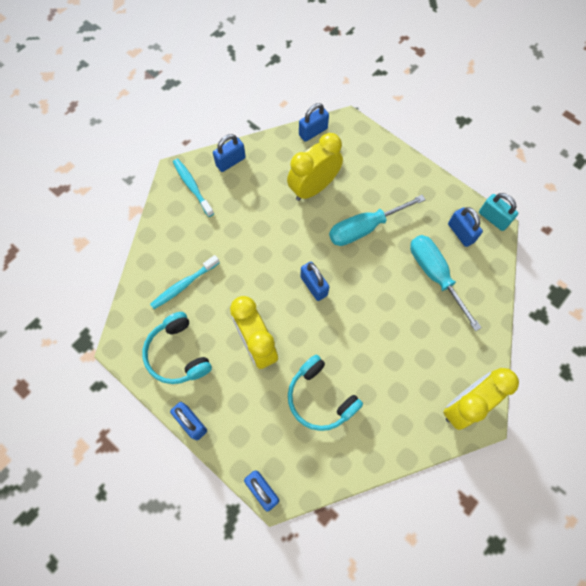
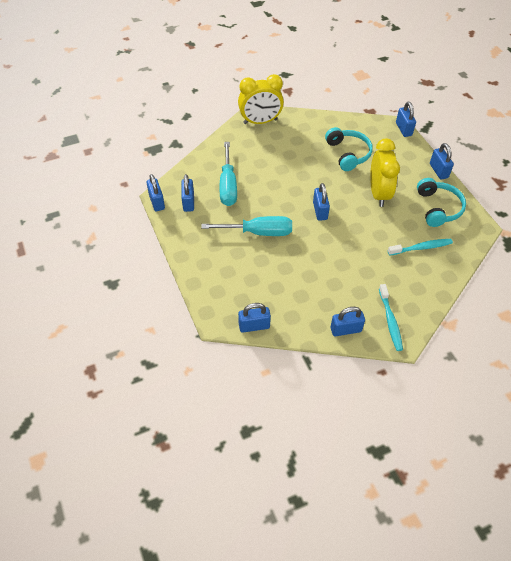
camera: 155 degrees left, 15 degrees down
yellow clock [287,133,343,201] -> none
turquoise padlock [479,193,518,231] -> blue padlock [146,174,165,211]

